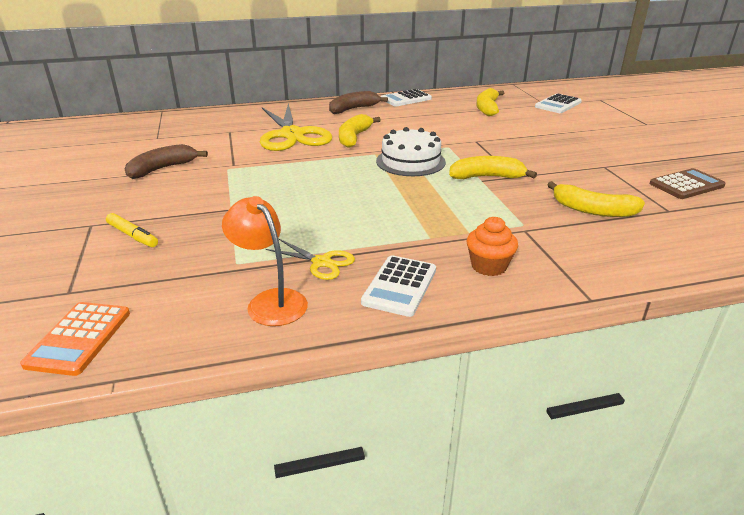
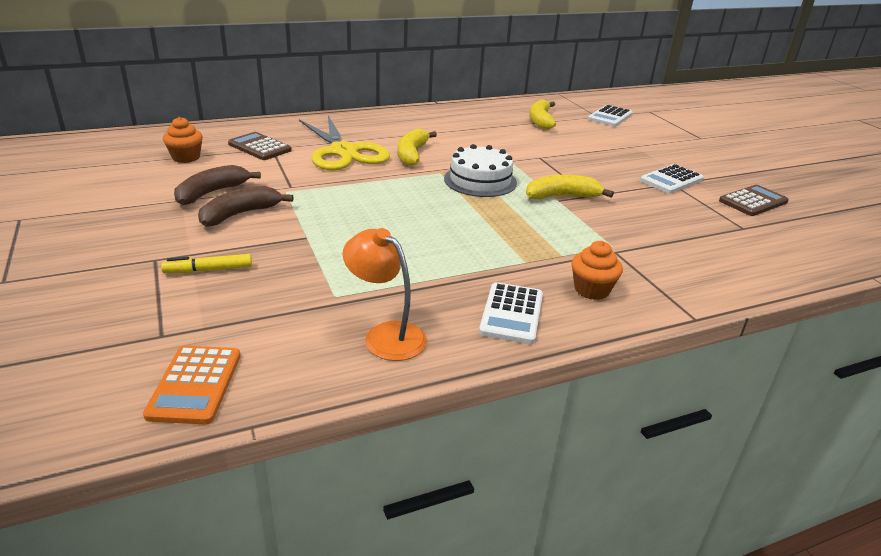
camera: 10 degrees left, 0 degrees up
yellow marker [106,213,158,247] -> yellow marker turned 135 degrees clockwise [161,254,252,273]
yellow scissors [266,239,355,280] -> none
brown banana [329,91,388,114] -> brown banana moved to [198,186,293,227]
white calculator [381,89,432,106] -> white calculator moved to [640,164,704,194]
yellow banana [547,181,645,217] -> none
none -> orange cupcake [163,117,203,163]
none -> brown calculator [228,132,292,160]

